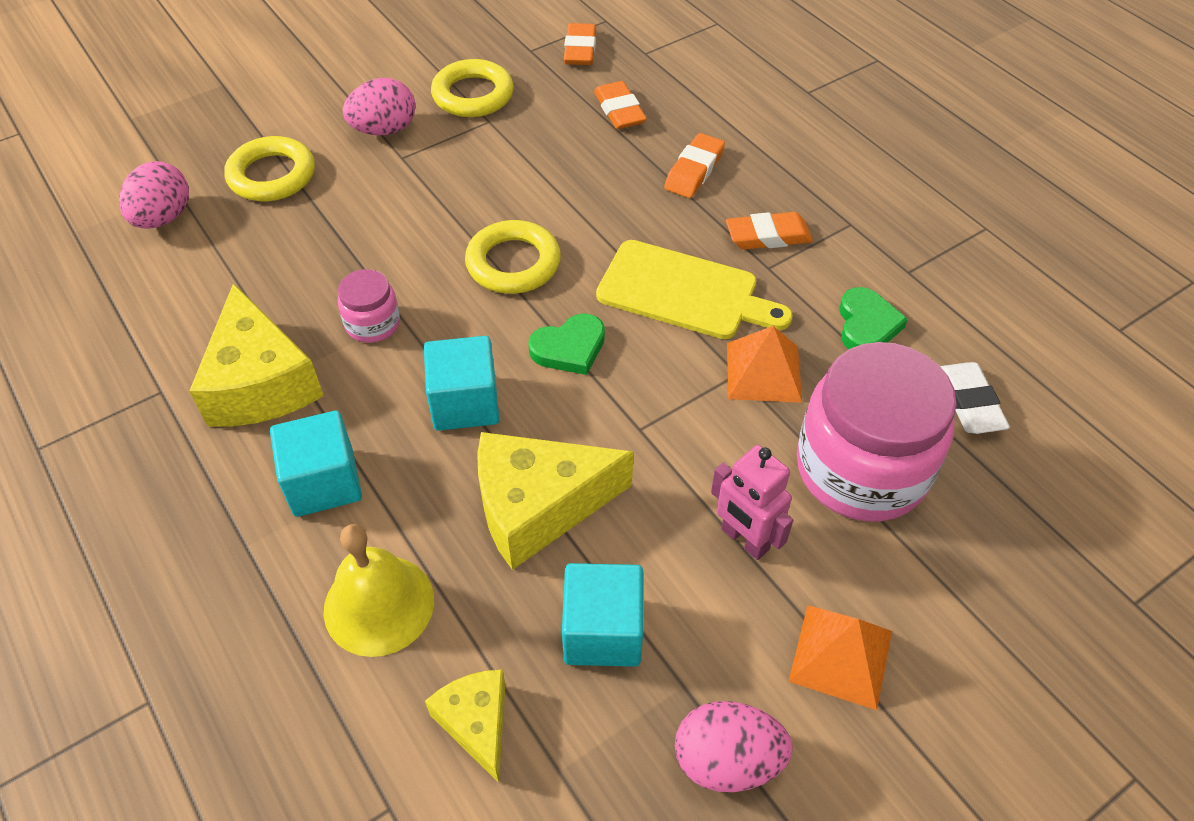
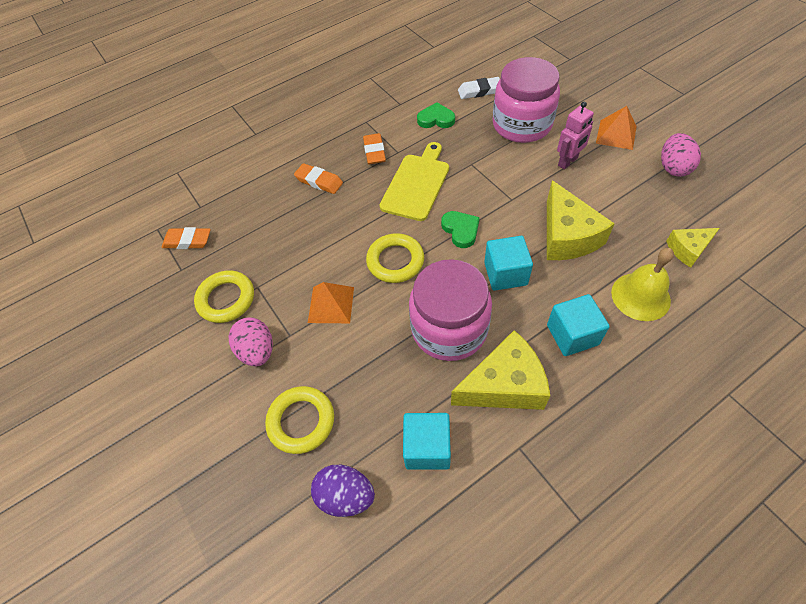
camera: 85 degrees left, 5 degrees up
pink egg [119,161,189,229] -> purple egg [311,465,375,517]
pink jar [338,269,400,343] -> pink jar [409,259,492,361], size x2.16
turquoise cube [562,563,643,667] -> turquoise cube moved to [403,413,451,470]
orange eraser [594,81,647,129] -> none
orange pyramid [727,326,802,403] -> orange pyramid moved to [308,282,354,323]

